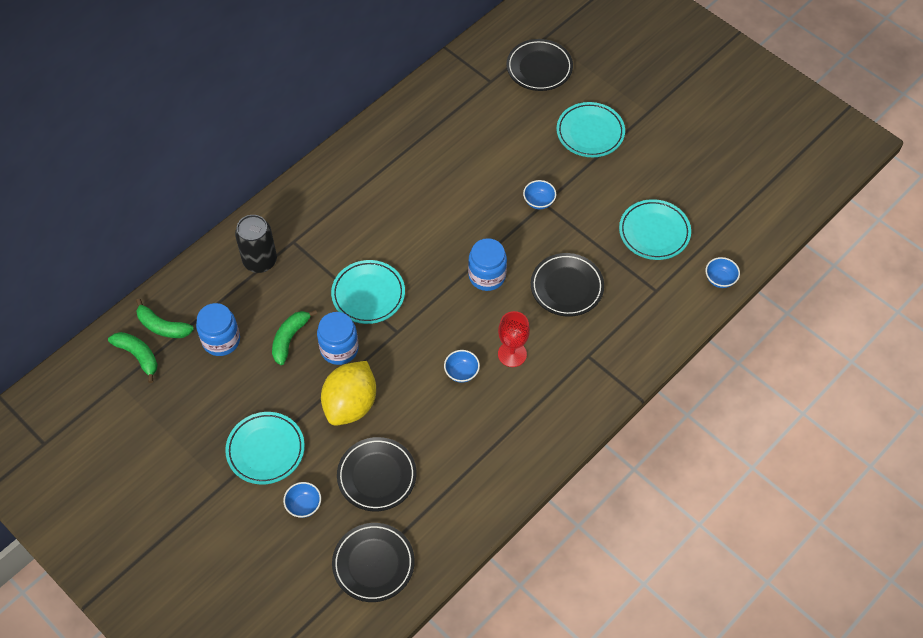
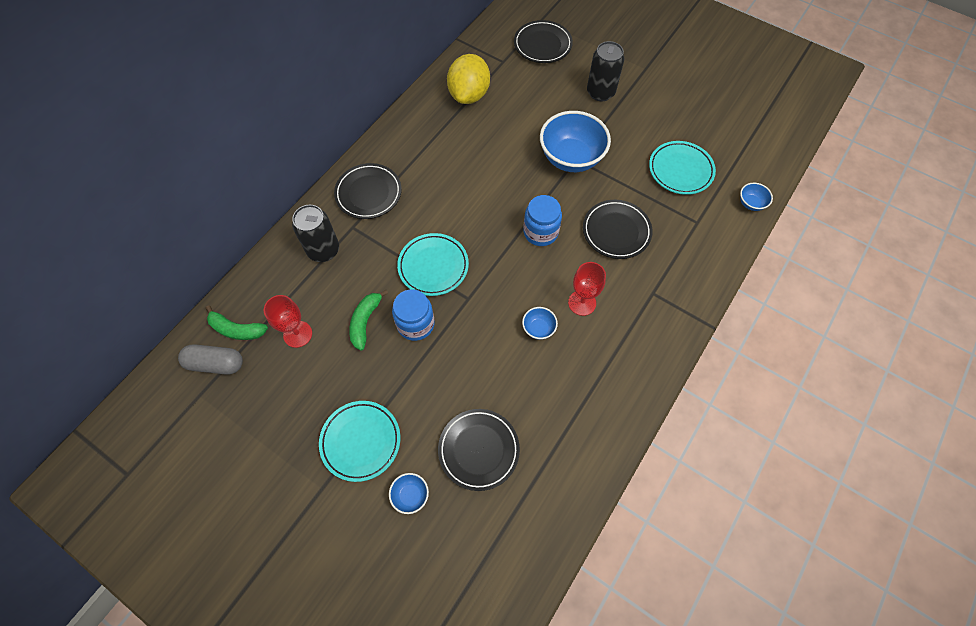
camera: 10 degrees left, 5 degrees up
green banana [108,332,158,383] -> grey capsule [178,344,243,375]
blue jar [196,303,240,356] -> red goblet [264,295,312,348]
yellow lemon [321,361,376,425] -> yellow lemon moved to [447,54,490,104]
black plate [332,523,415,602] -> black plate moved to [334,163,402,219]
blue bowl [523,180,556,209] -> blue bowl [540,111,611,172], size x2.25
turquoise plate [556,102,625,157] -> black can [587,41,624,101]

